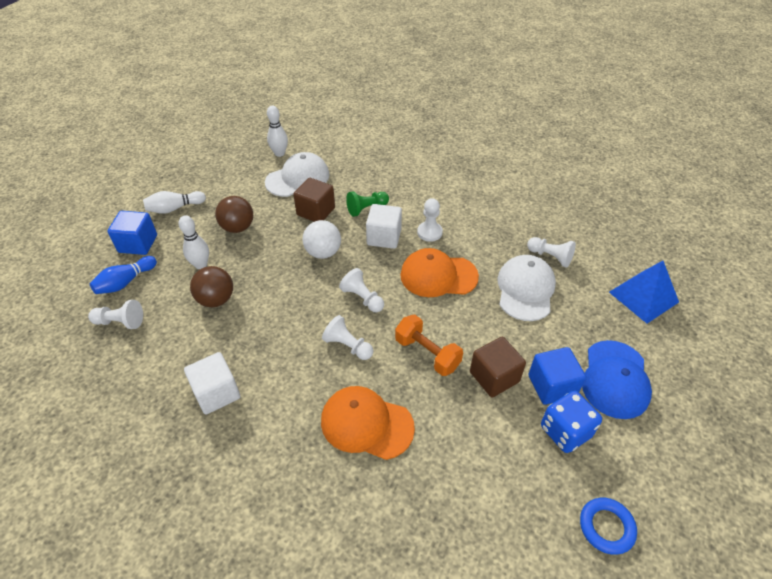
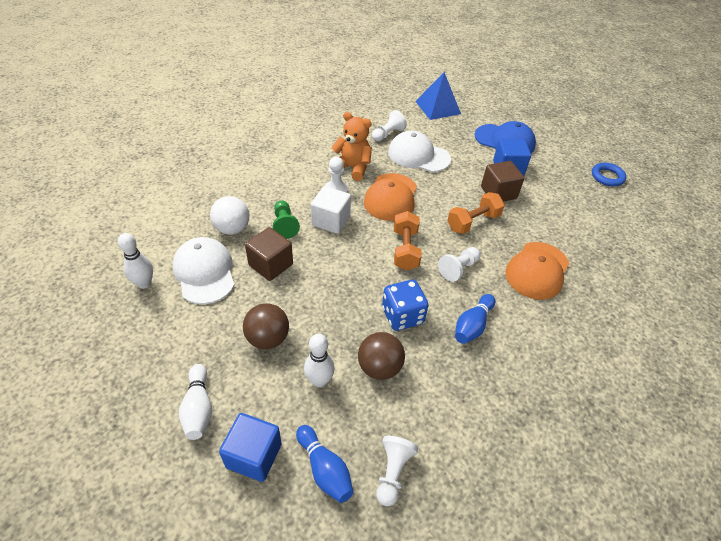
camera: 80 degrees left, 0 degrees up
white cube [184,352,240,414] -> none
white ball [302,220,341,259] -> white ball moved to [210,196,249,235]
white pawn [339,268,384,312] -> orange dumbbell [394,211,422,271]
blue dice [541,391,602,453] -> blue dice moved to [382,280,429,331]
none -> orange teddy bear [331,112,372,181]
none -> blue bowling pin [455,294,495,344]

